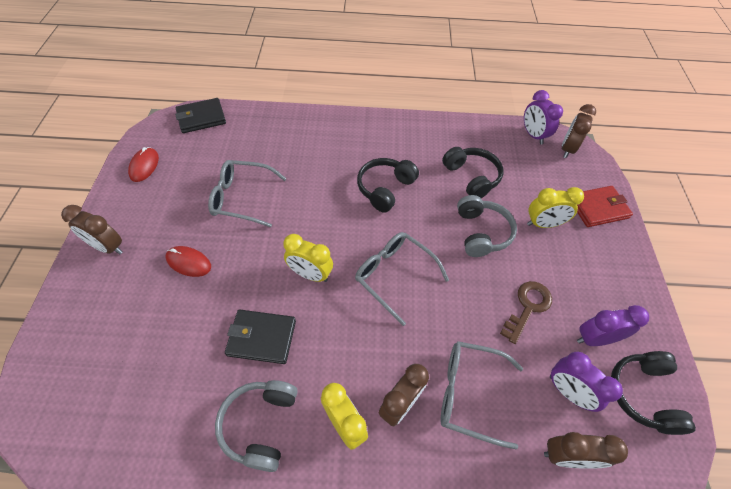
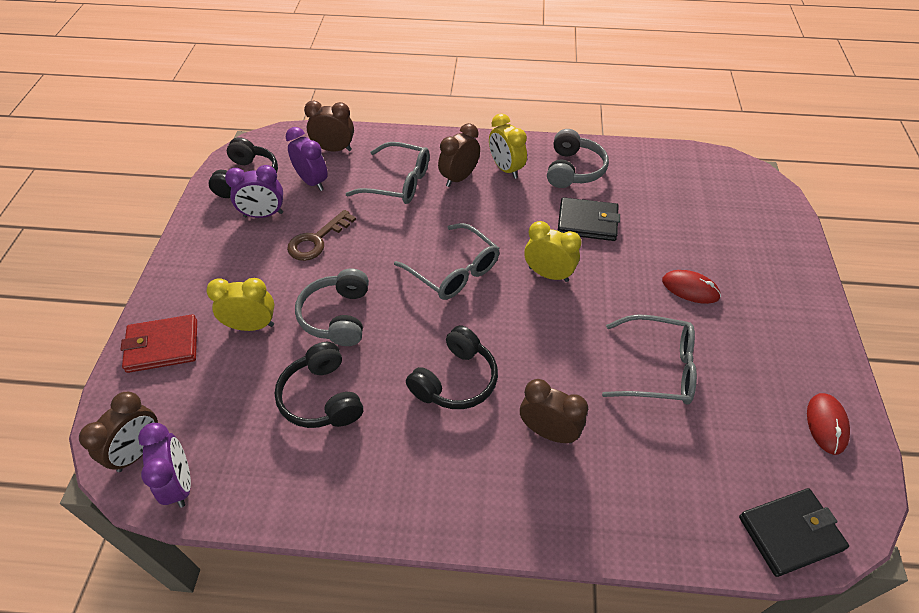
camera: 175 degrees left, 5 degrees down
brown clock [61,205,123,254] -> brown clock moved to [520,379,588,444]

